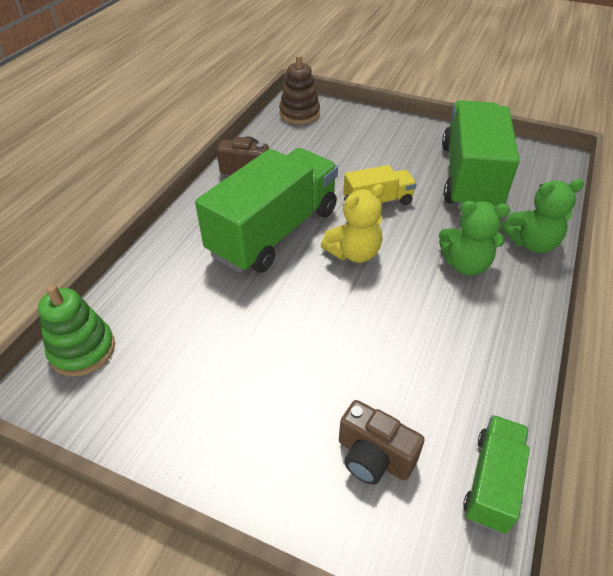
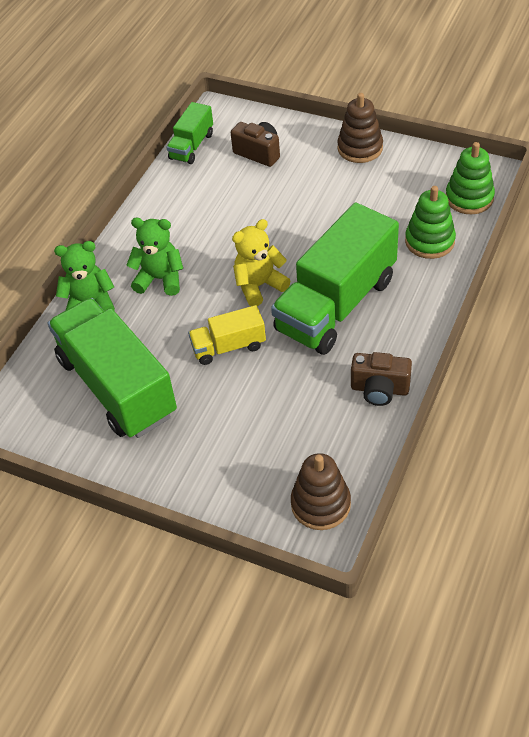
camera: 175 degrees left, 5 degrees up
green truck [442,100,520,209] -> green truck turned 135 degrees clockwise [48,298,177,438]
none -> brown stacking toy [337,93,383,163]
none -> green stacking toy [405,186,456,259]

